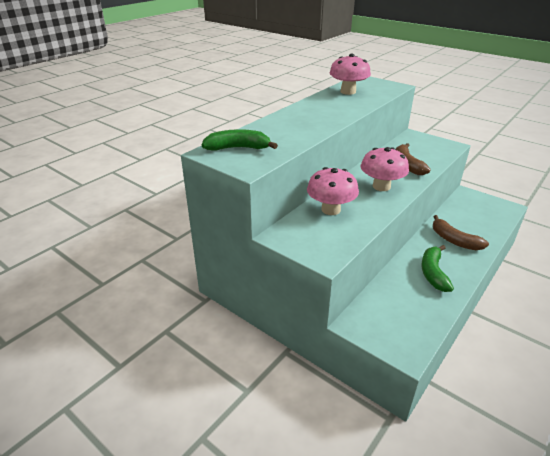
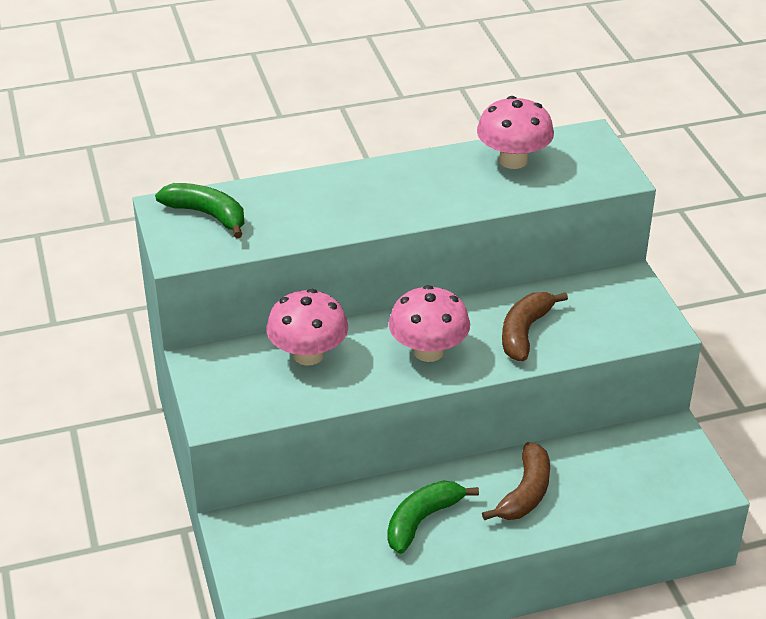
camera: 35 degrees right, 5 degrees up
brown banana [433,215,489,250] -> brown banana turned 150 degrees counterclockwise [482,442,550,520]

